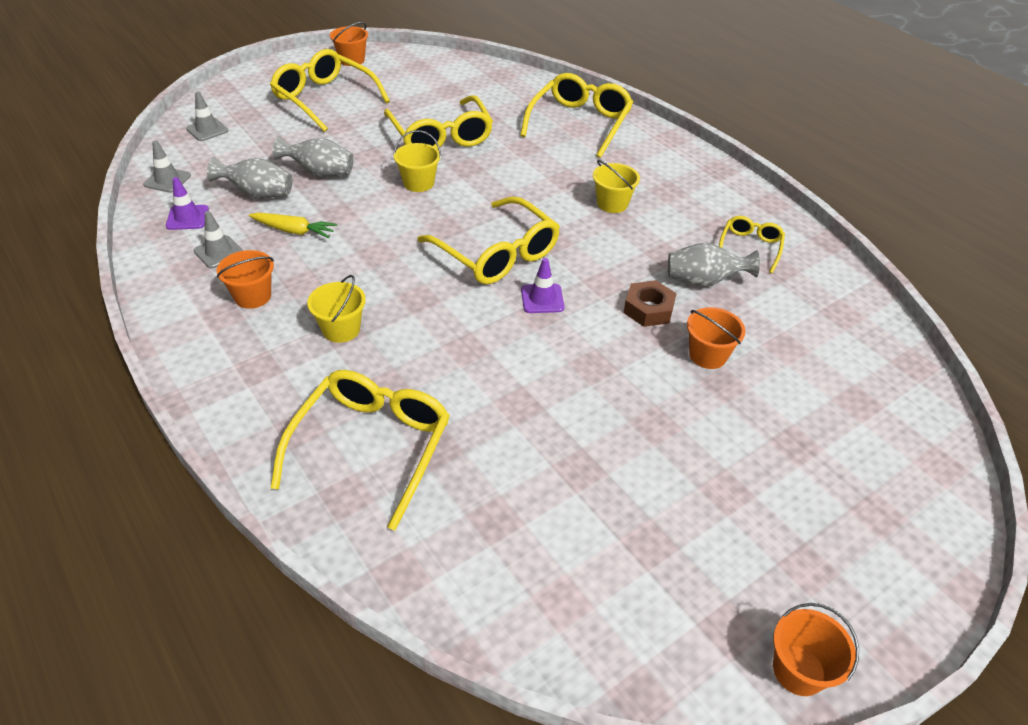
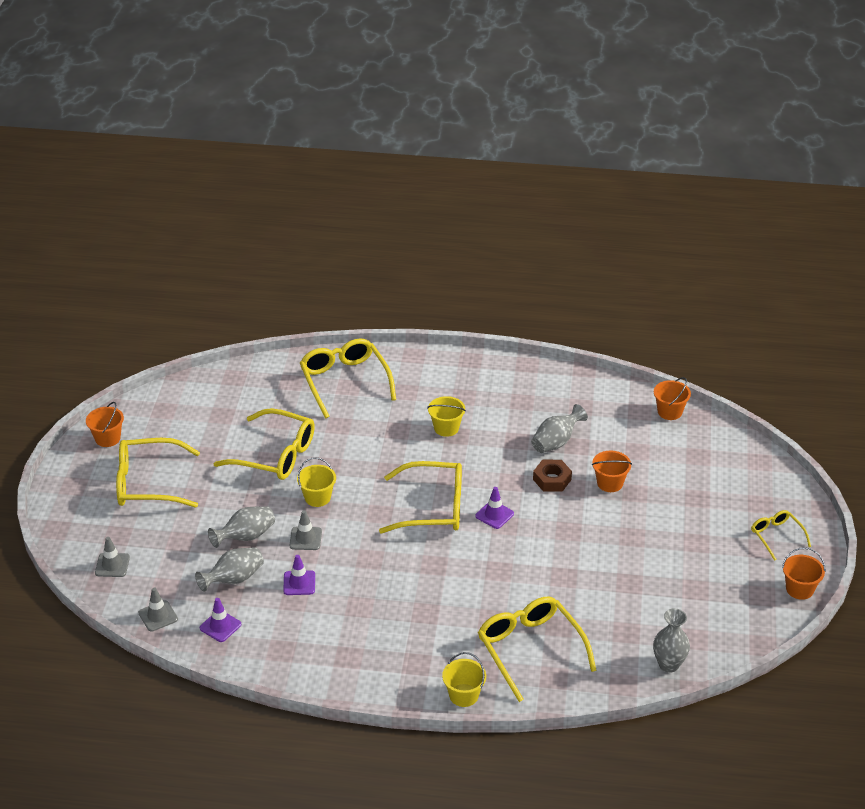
camera: 45 degrees left, 5 degrees down
grey traffic cone [194,211,243,268] -> grey traffic cone moved to [290,510,322,550]
orange bucket [217,250,274,309] -> orange bucket moved to [654,377,691,420]
yellow carrot [249,213,337,238] -> purple traffic cone [283,555,315,595]
yellow bucket [307,275,366,343] -> yellow bucket moved to [442,652,486,707]
yellow glasses [719,216,785,273] -> yellow glasses moved to [751,510,811,561]
none -> grey vase [653,608,690,673]

